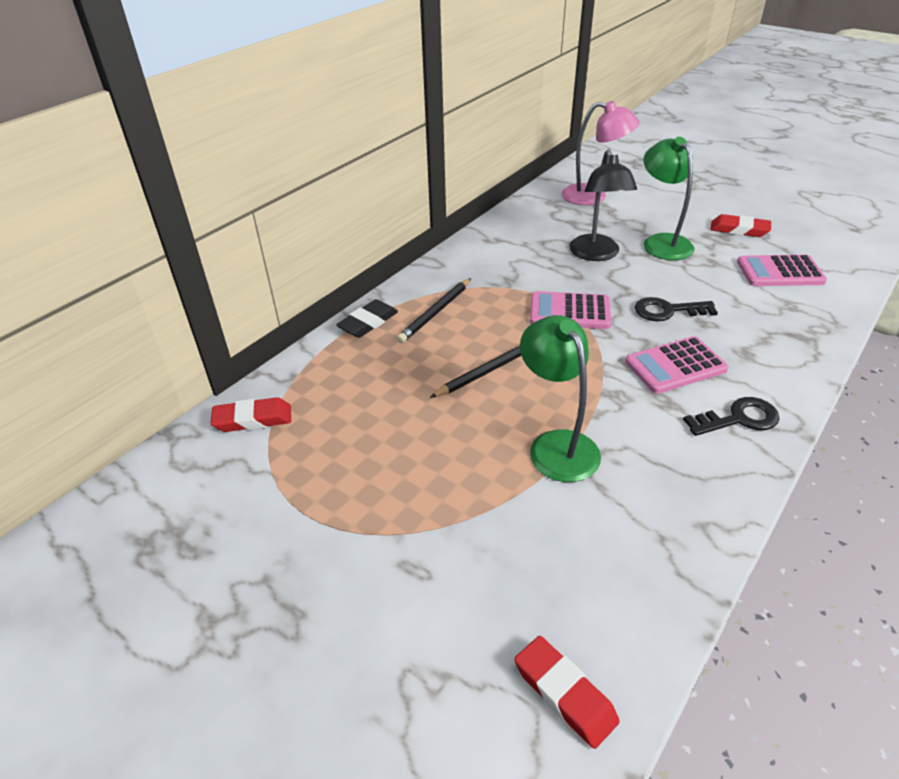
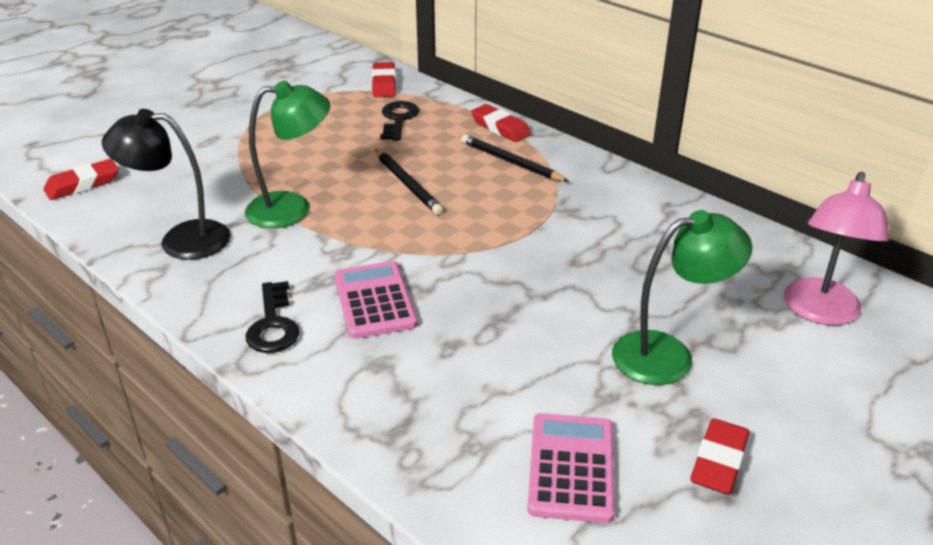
camera: 95 degrees right, 5 degrees down
black eraser [336,299,398,338] -> red eraser [471,104,531,142]
pink calculator [530,291,611,329] -> none
black lamp [569,149,637,261] -> black lamp moved to [102,109,231,260]
black key [635,297,718,321] -> black key moved to [380,101,419,140]

